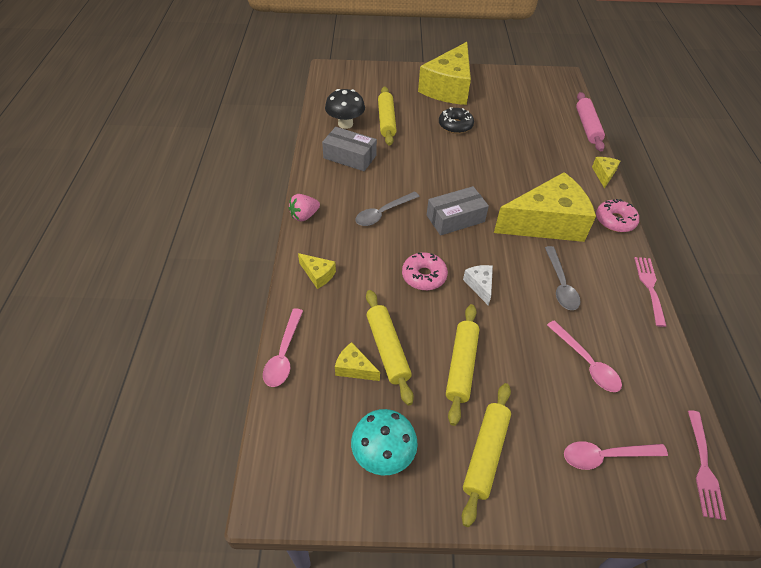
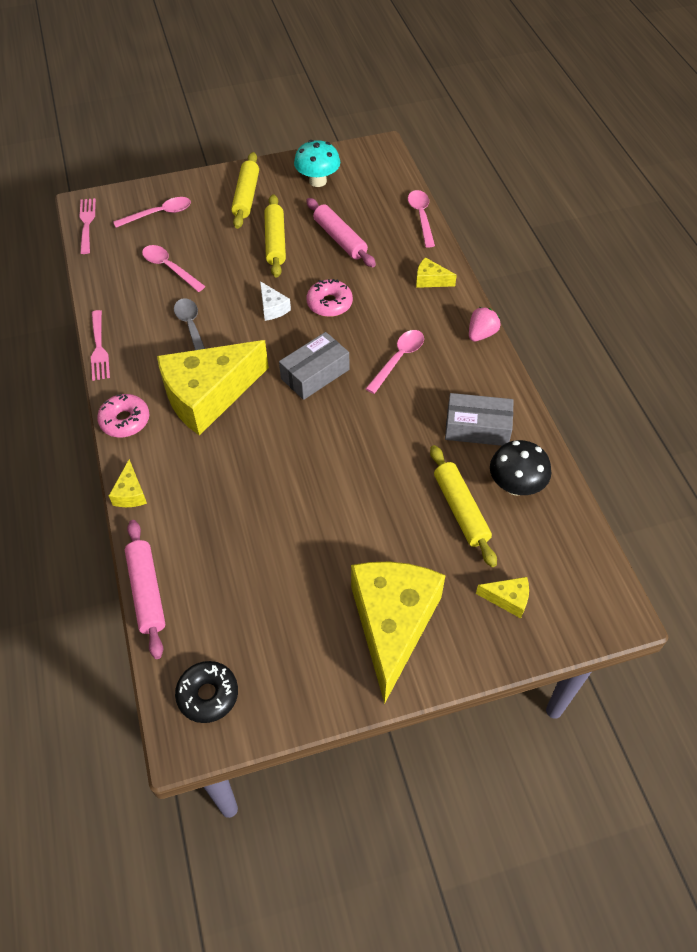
camera: 165 degrees right, 5 degrees up
yellow cheese [335,342,380,381] -> yellow cheese moved to [476,577,529,618]
grey spoon [355,191,420,226] -> pink spoon [366,330,424,394]
yellow rolling pin [366,290,414,405] -> pink rolling pin [306,198,376,267]
black donut [439,107,474,134] -> black donut moved to [175,661,238,723]

